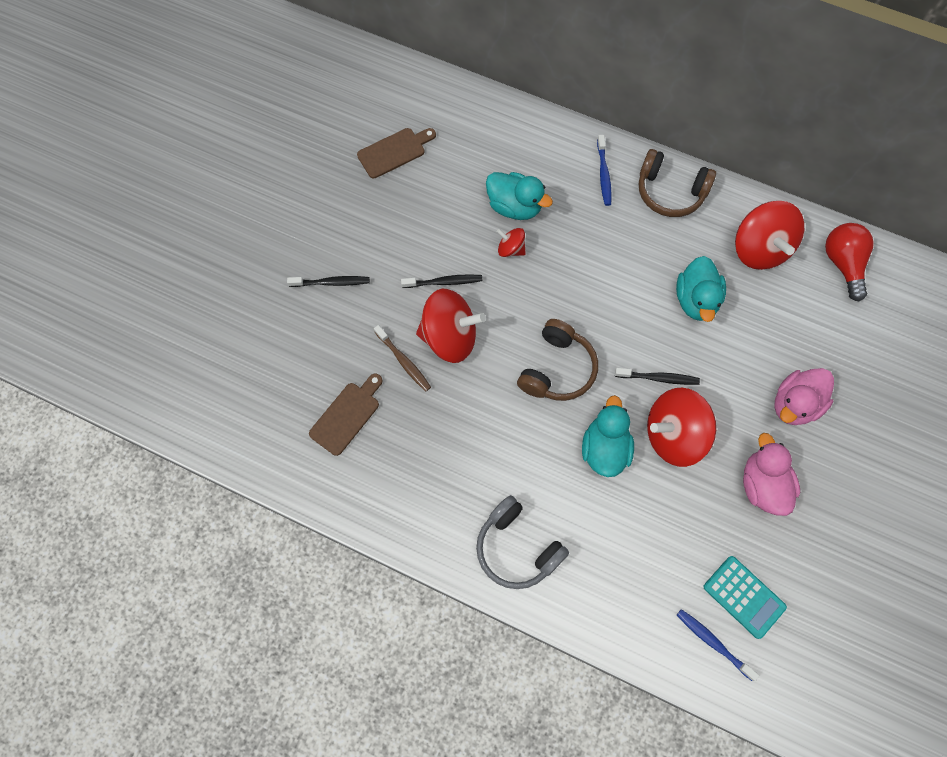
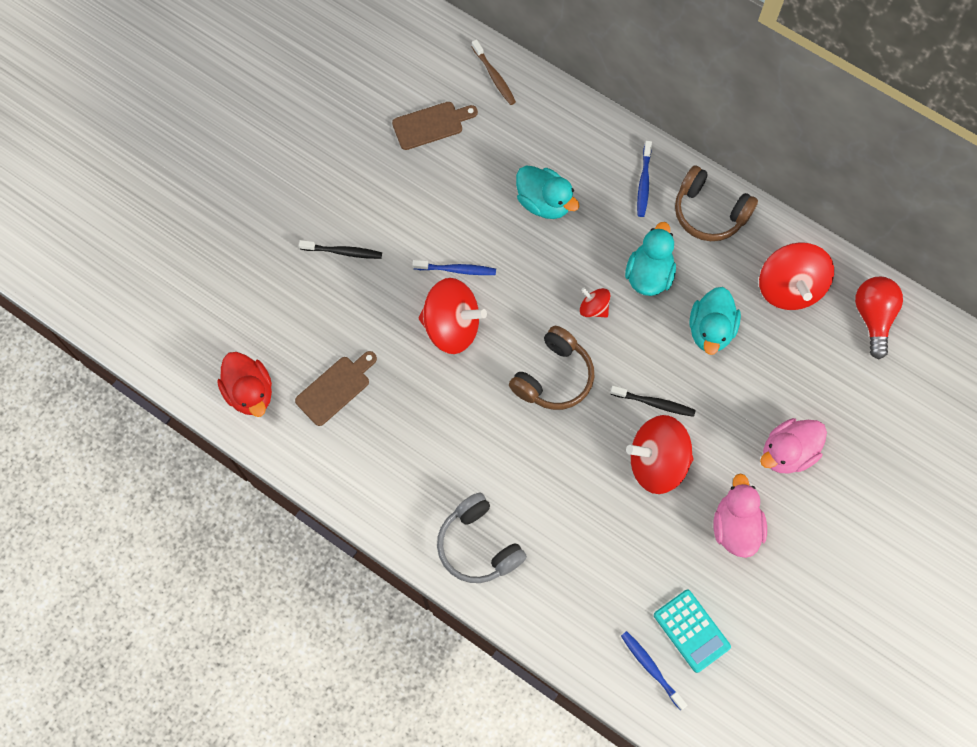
camera: 10 degrees right, 0 degrees up
brown toothbrush [374,325,431,391] -> brown toothbrush moved to [471,40,516,105]
black toothbrush [401,274,482,288] -> blue toothbrush [413,260,496,275]
red spinning top [497,228,526,257] -> red spinning top moved to [580,287,610,318]
turquoise duck [582,395,634,477] -> turquoise duck moved to [625,222,676,296]
none -> red duck [217,352,272,417]

